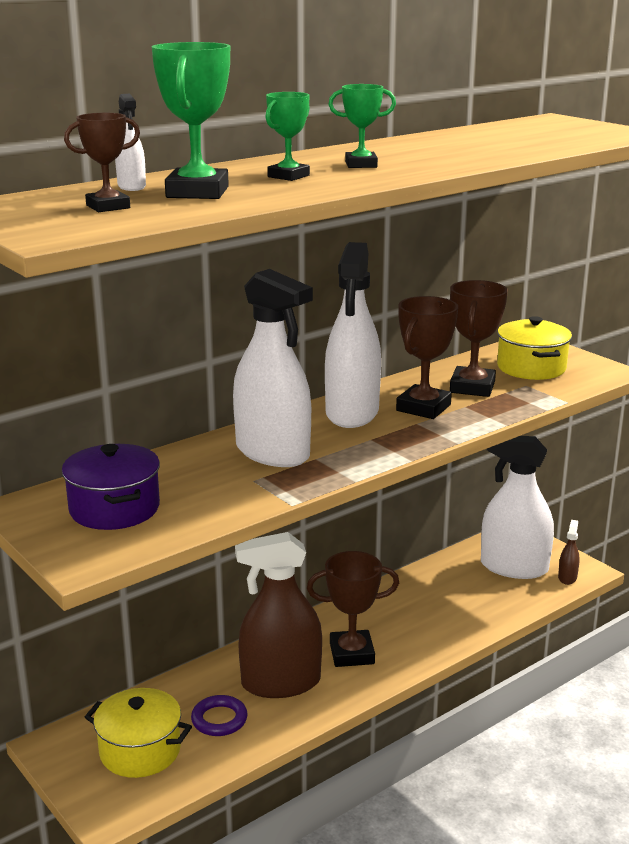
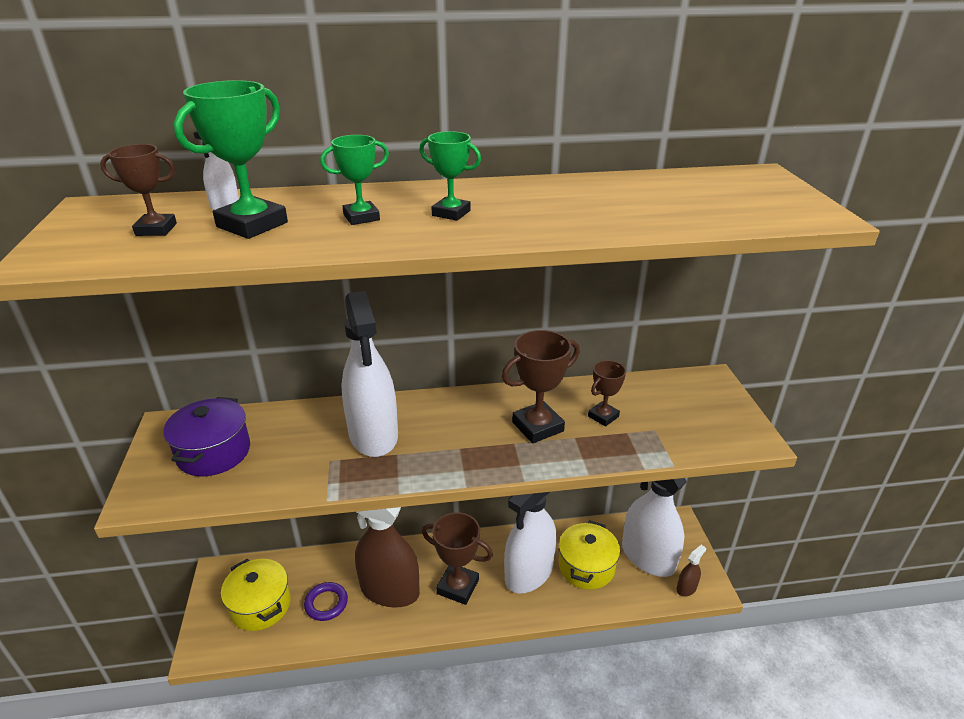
camera: 30 degrees right, 10 degrees up
white spray bottle [325,242,381,428] -> white spray bottle moved to [504,492,556,593]
brown trophy [450,280,508,397] -> brown trophy [588,360,626,427], size x0.60
yellow pot [497,316,572,380] -> yellow pot moved to [559,520,620,590]

